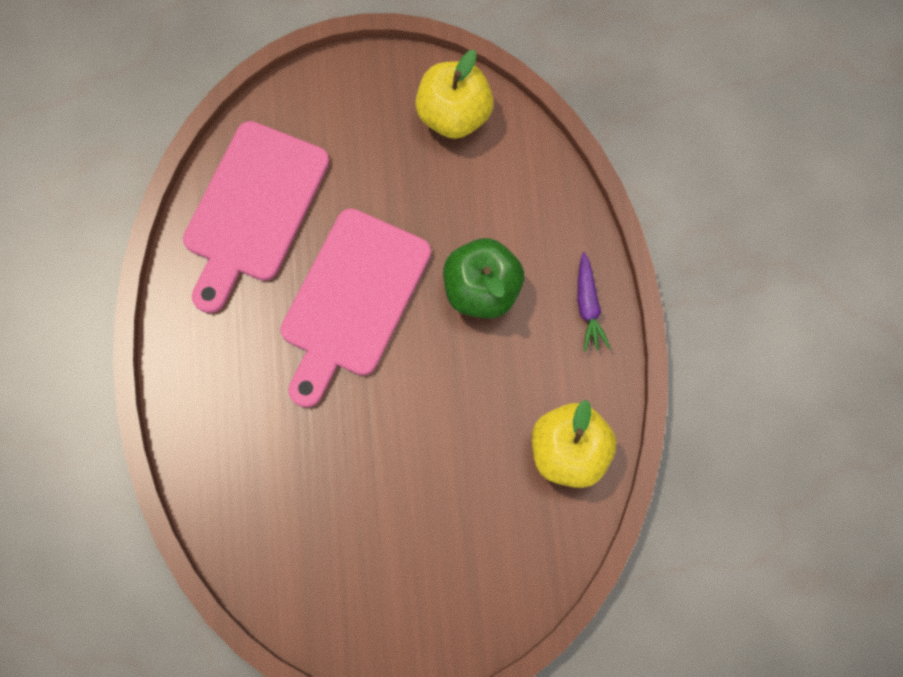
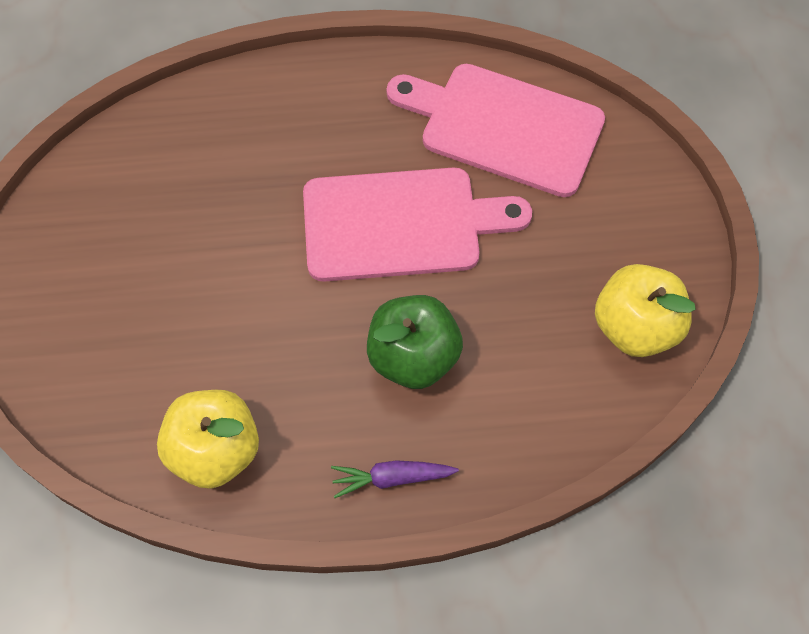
camera: 90 degrees right, 10 degrees down
pink cutting board [280,208,431,408] -> pink cutting board turned 150 degrees clockwise [303,167,532,282]

